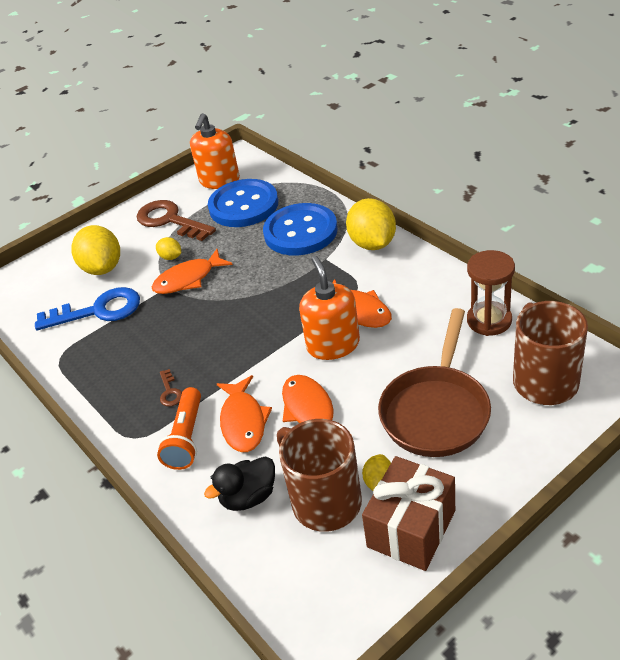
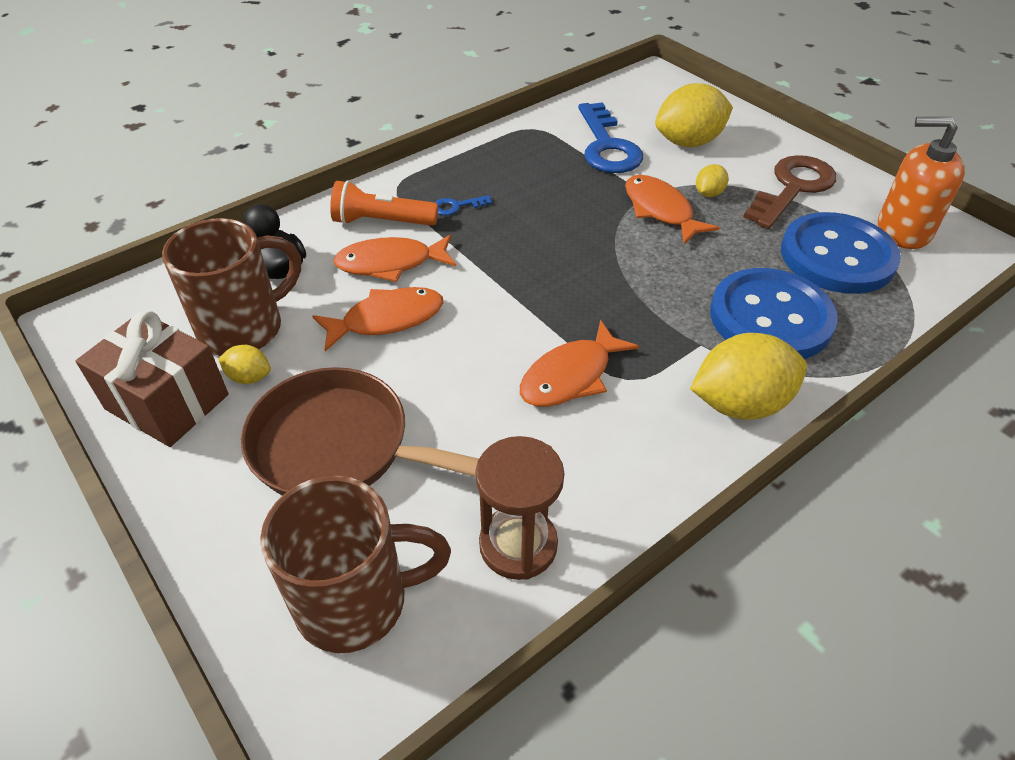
camera: 85 degrees right, 5 degrees up
brown key [160,369,182,406] -> blue key [435,195,492,215]
orange soap dispenser [299,256,360,360] -> none

